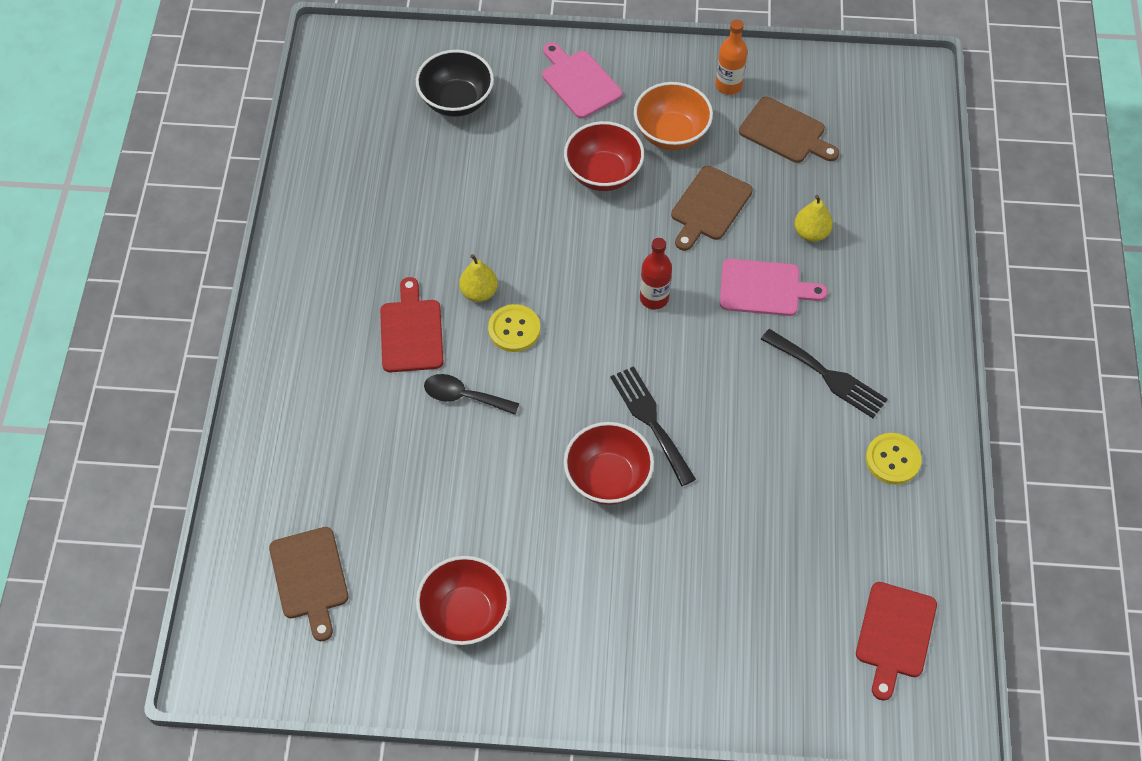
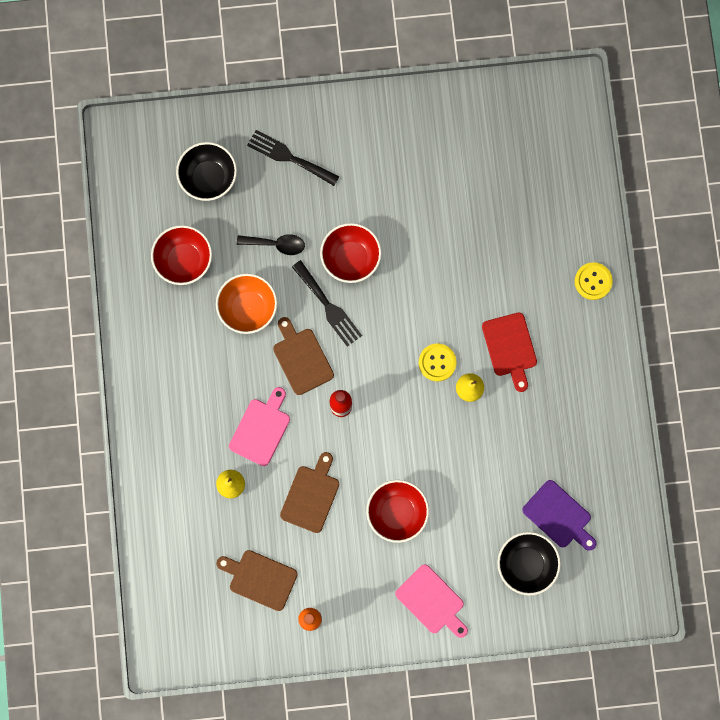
camera: 170 degrees right, 20 degrees up
brown cutting board [269,527,349,641] -> brown cutting board moved to [273,317,334,395]
red bowl [416,556,511,645] -> red bowl moved to [151,225,212,285]
black spoon [424,374,519,415] -> black spoon moved to [237,234,305,255]
orange bowl [634,82,713,150] -> orange bowl moved to [216,273,277,334]
pink cutting board [720,259,828,316] -> pink cutting board turned 120 degrees clockwise [229,387,290,466]
black fork [761,329,888,418] -> black fork moved to [247,130,339,186]
red cutting board [856,582,937,701] -> none
yellow button [866,433,922,485] -> yellow button moved to [575,262,613,300]
none -> black bowl [176,142,237,201]
none -> purple cutting board [522,480,597,551]

